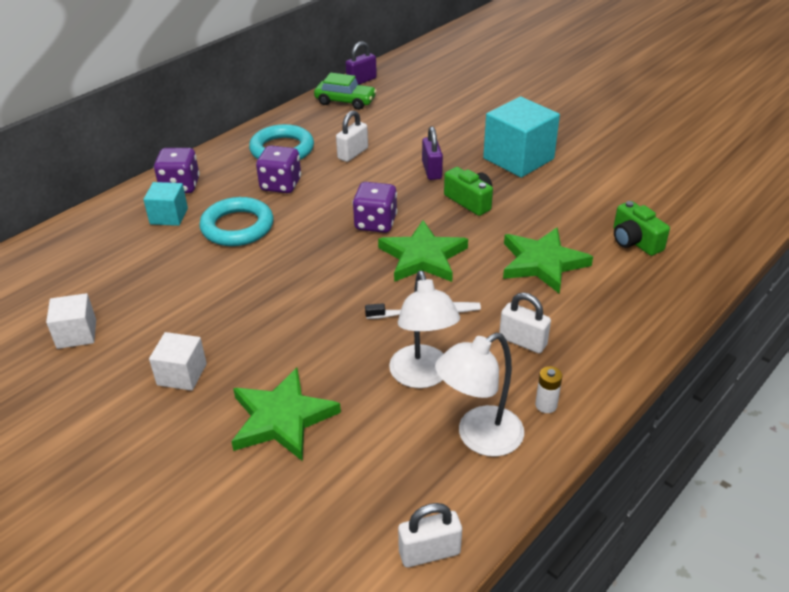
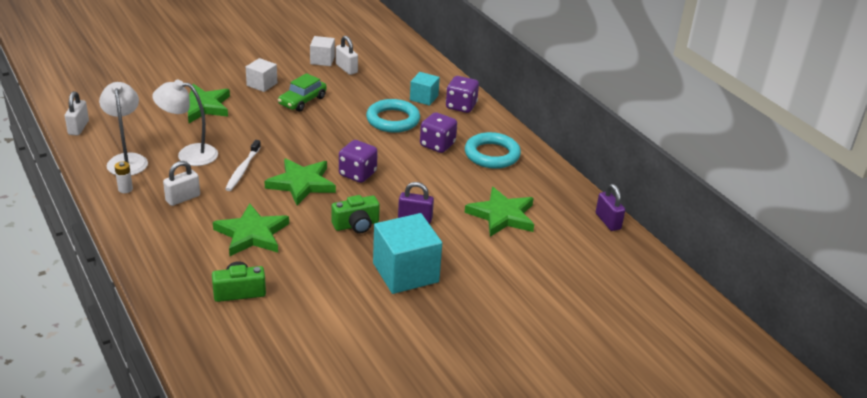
camera: 105 degrees right, 5 degrees down
green car [314,73,377,110] -> green car moved to [278,73,327,112]
white padlock [336,110,368,162] -> white padlock moved to [336,36,358,75]
none -> green star [465,187,534,237]

